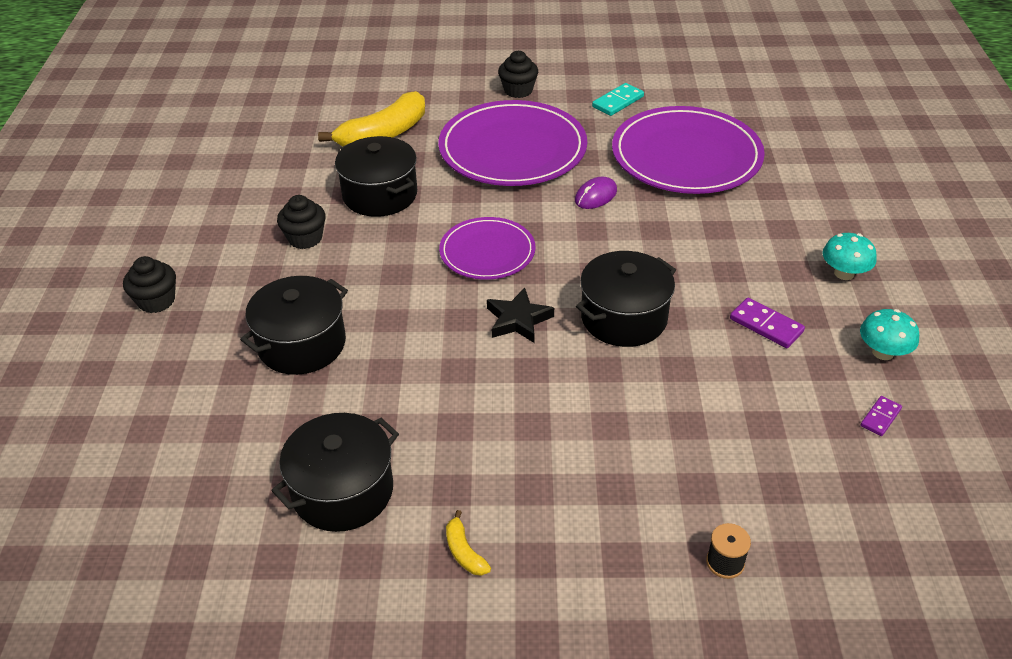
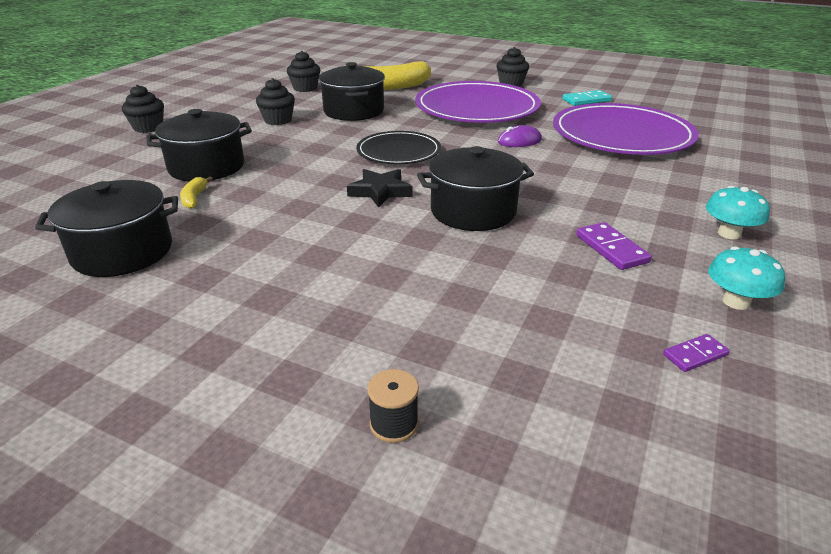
camera: 25 degrees right, 10 degrees down
purple plate [439,217,535,280] -> black plate [356,131,441,164]
yellow banana [446,510,491,576] -> yellow banana moved to [180,177,213,209]
none -> black cupcake [287,51,320,92]

